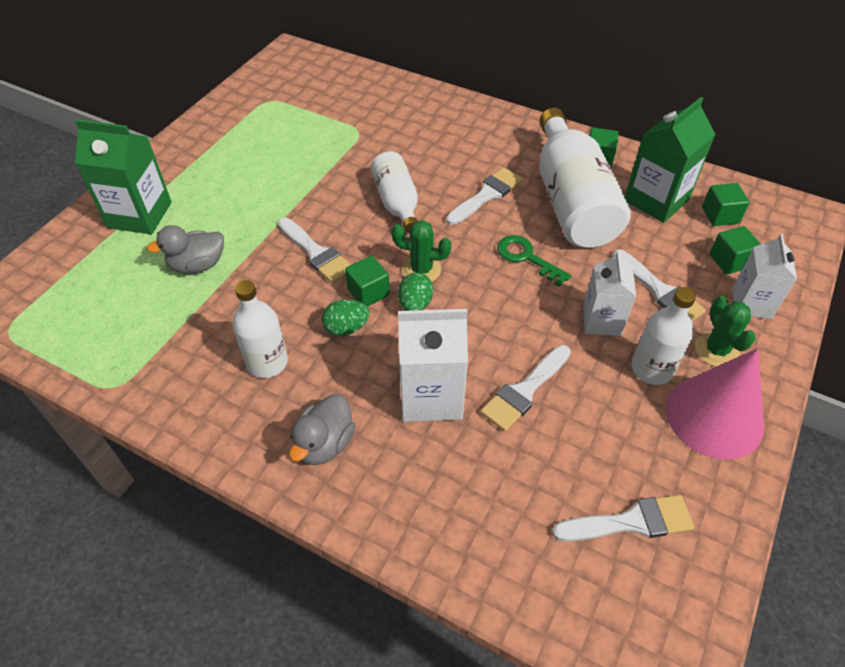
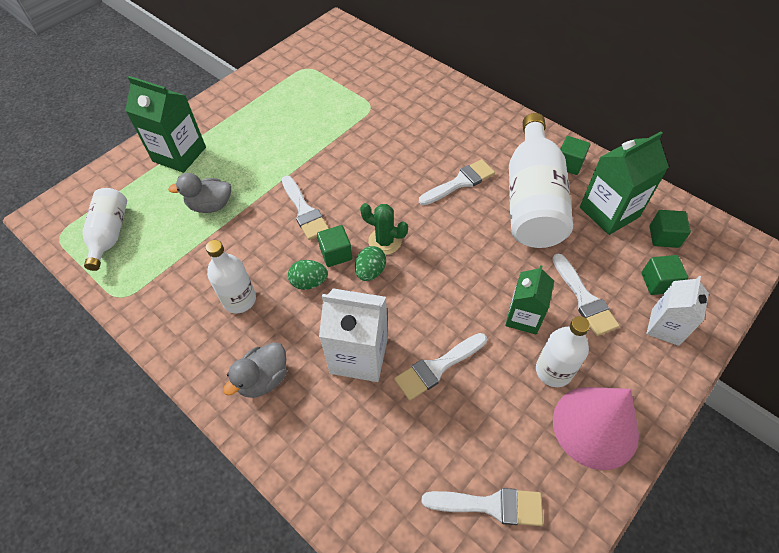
camera: 15 degrees right, 5 degrees up
white bottle [371,152,418,233] -> white bottle moved to [82,188,127,271]
green key [497,235,571,287] -> none
white carton [583,251,636,336] -> green carton [505,265,554,335]
green cactus [695,296,756,367] -> none

